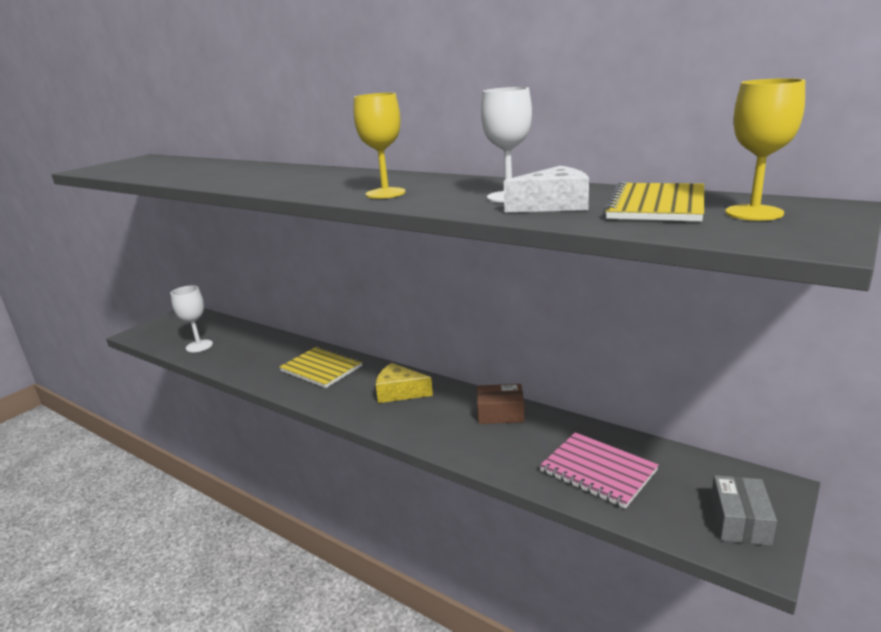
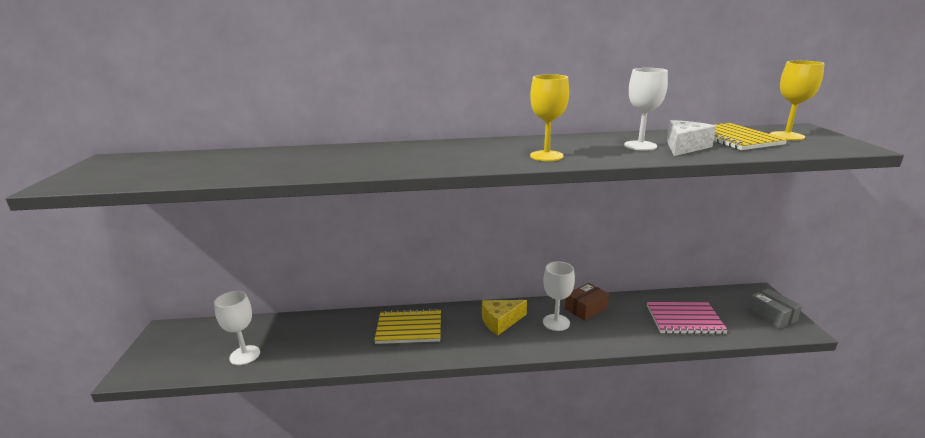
camera: 40 degrees left, 0 degrees up
none -> white goblet [543,262,575,331]

